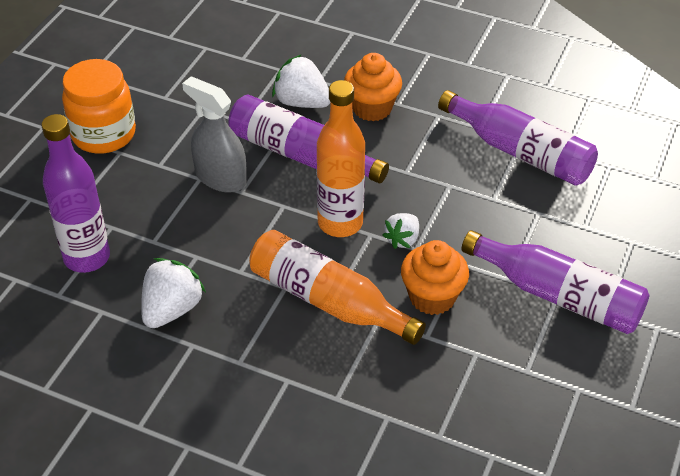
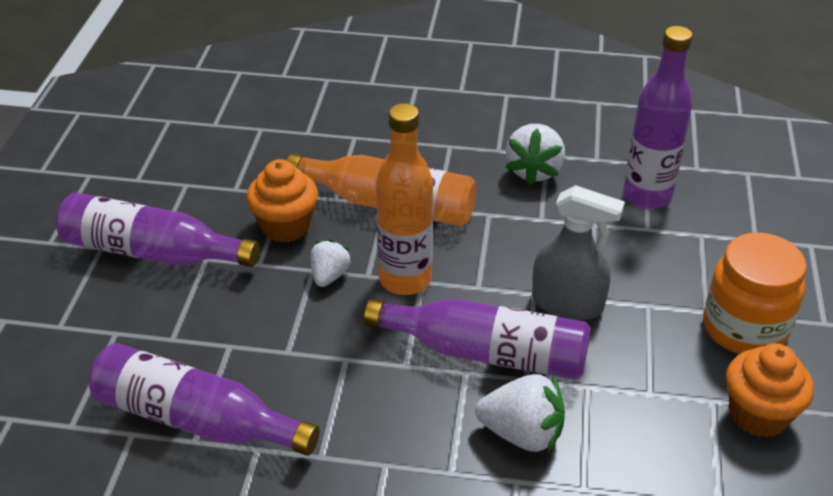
camera: 165 degrees right, 5 degrees down
orange cupcake [344,53,402,121] -> orange cupcake moved to [726,343,814,438]

